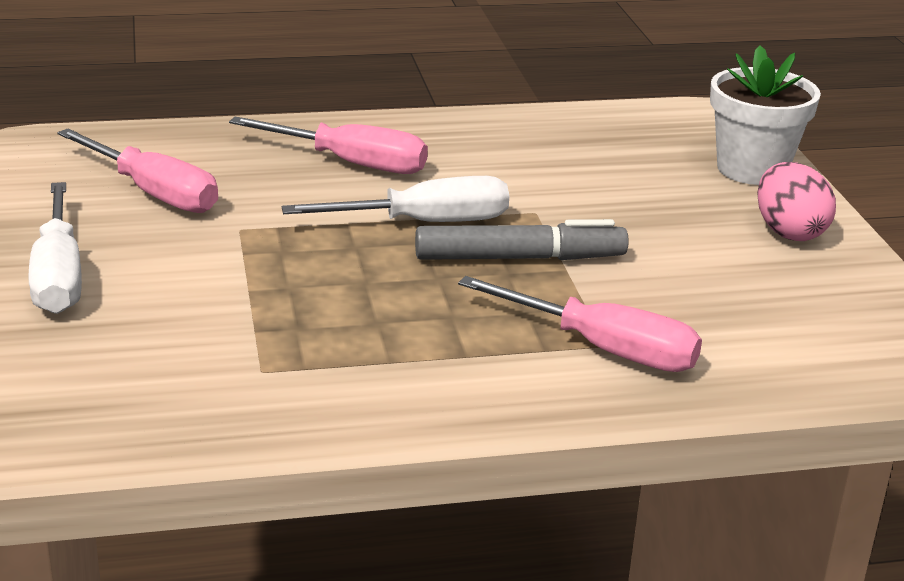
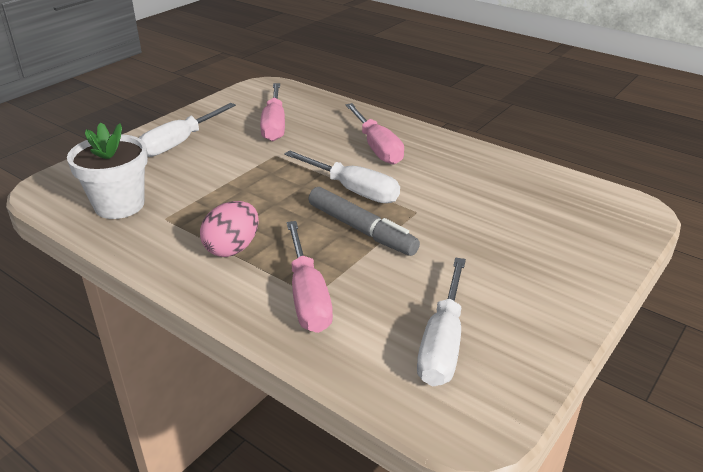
camera: 50 degrees right, 5 degrees up
white flower pot [710,45,821,185] -> white flower pot moved to [67,122,148,219]
pink egg [757,162,836,241] -> pink egg moved to [200,201,259,257]
none -> white screwdriver [417,257,466,386]

